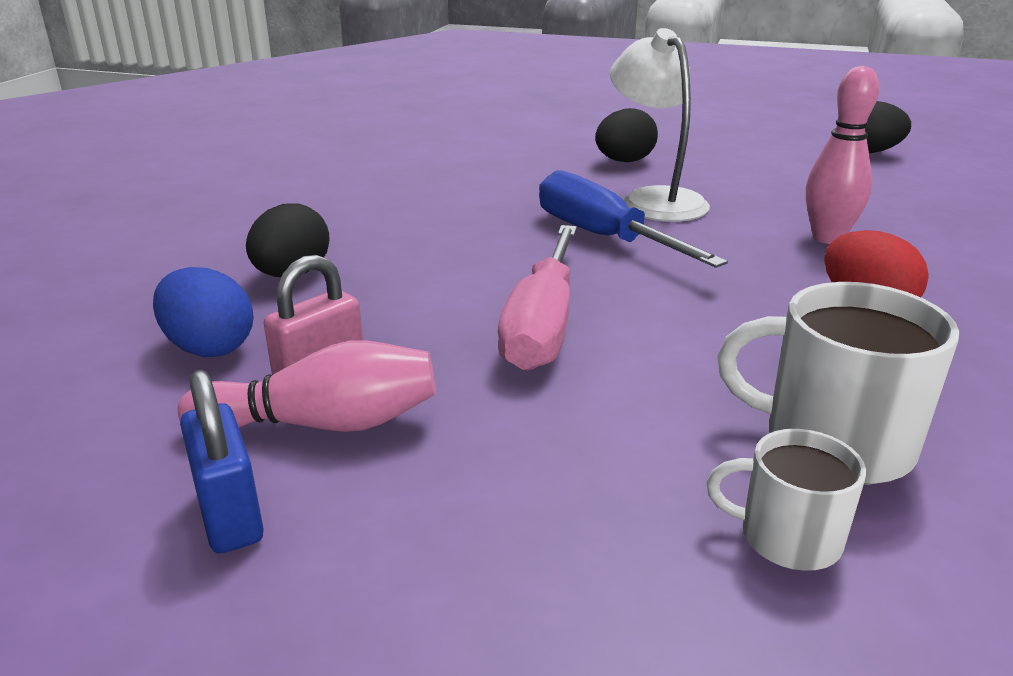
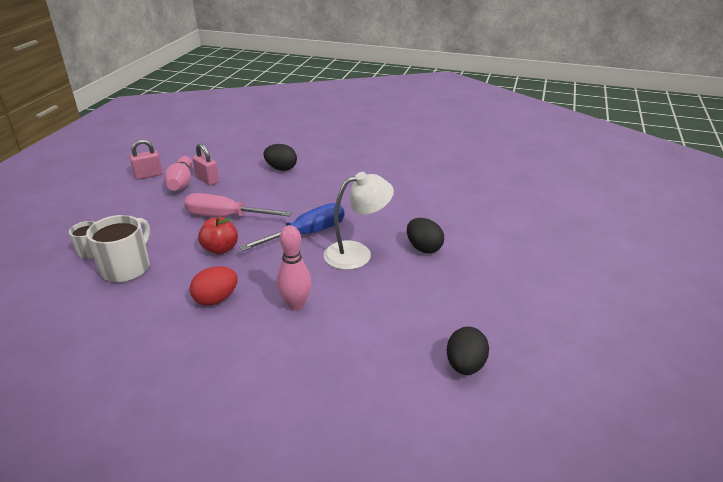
camera: 90 degrees right, 5 degrees up
blue egg [153,267,254,357] -> none
blue padlock [180,370,264,553] -> pink padlock [130,139,163,180]
none -> red apple [198,217,238,255]

